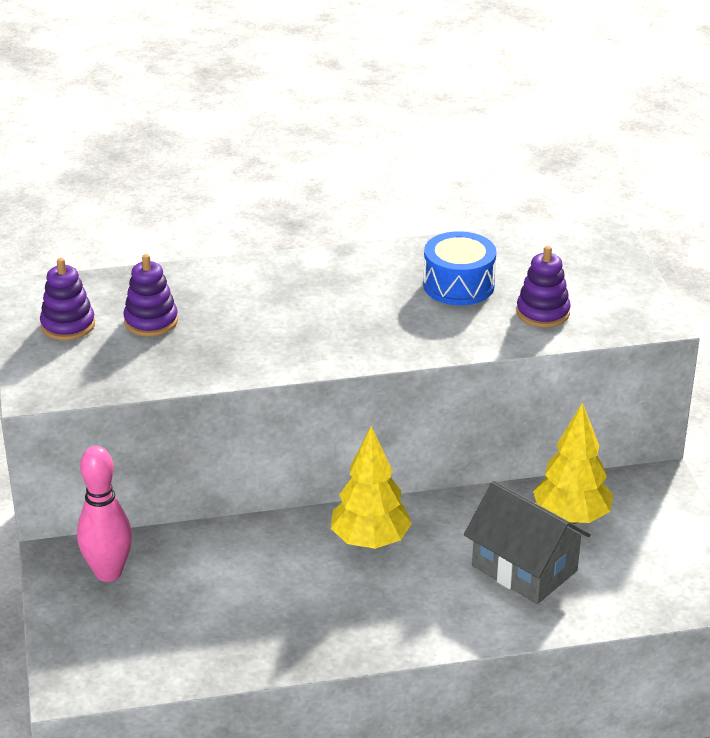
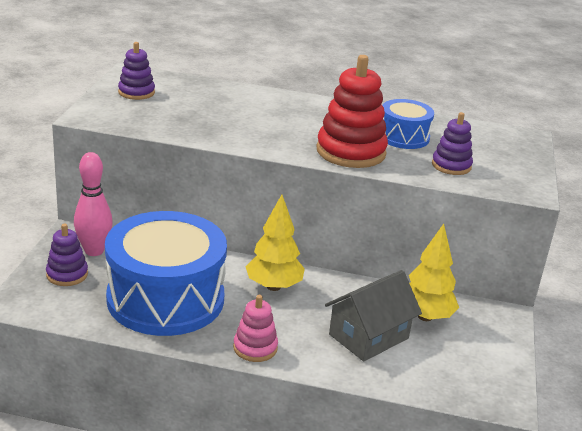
camera: 20 degrees right, 5 degrees down
purple stacking toy [123,254,178,336] -> purple stacking toy moved to [46,224,88,286]
grey house [464,481,591,604] -> grey house turned 75 degrees clockwise [325,270,422,361]
none -> blue drum [105,211,227,336]
none -> pink stacking toy [233,295,278,362]
none -> red stacking toy [317,55,388,168]

